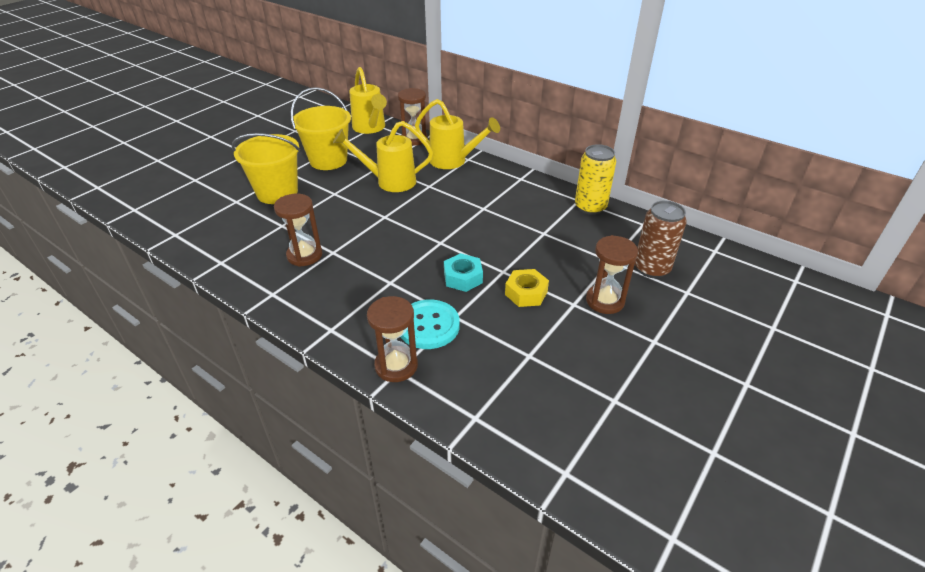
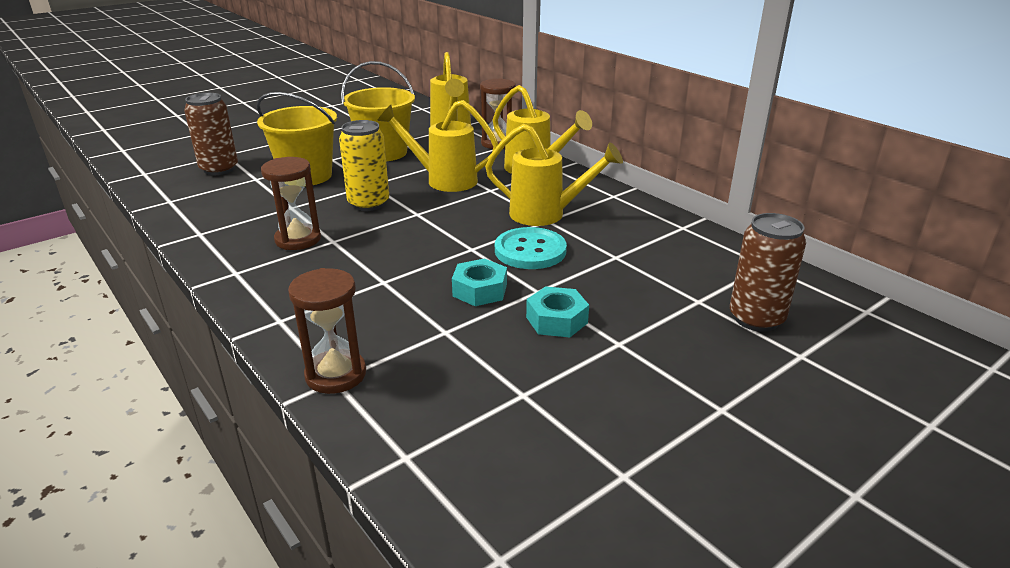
camera: 15 degrees right, 10 degrees down
turquoise button [401,300,460,349] -> turquoise button moved to [495,227,567,269]
yellow nut [505,269,549,307] -> turquoise nut [526,286,589,337]
yellow can [575,144,616,215] -> yellow can moved to [339,120,389,211]
brown hourglass [586,235,638,314] -> none
none -> brown can [184,93,238,175]
none -> yellow watering can [485,124,623,226]

